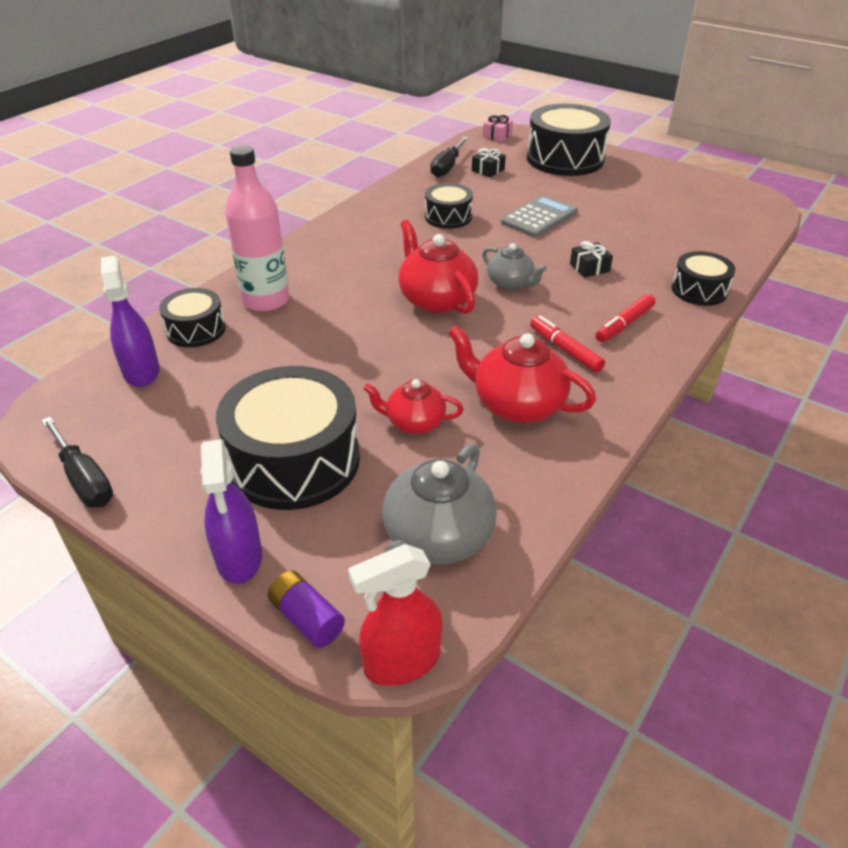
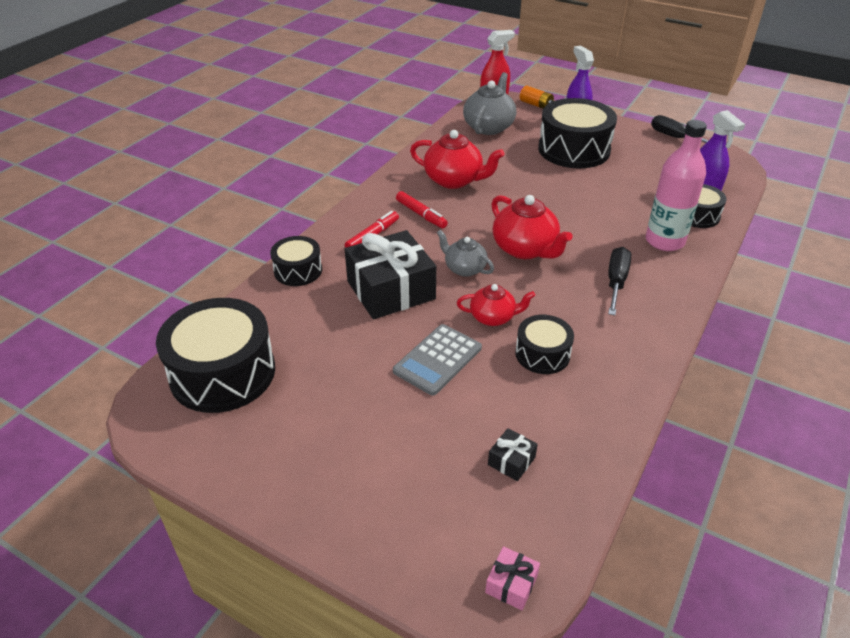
camera: 175 degrees right, 0 degrees up
purple battery [267,571,345,648] -> orange battery [520,85,554,109]
red teapot [363,379,464,434] -> red teapot moved to [457,284,535,326]
black screwdriver [430,137,468,177] -> black screwdriver moved to [608,247,631,315]
black drum [527,104,611,176] -> black drum moved to [156,298,275,413]
black gift [570,241,613,278] -> black gift [345,230,436,319], size x2.41

